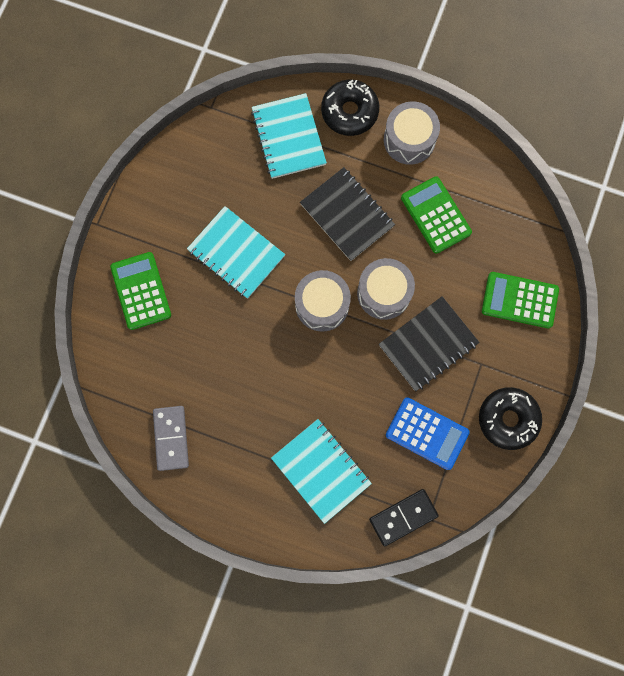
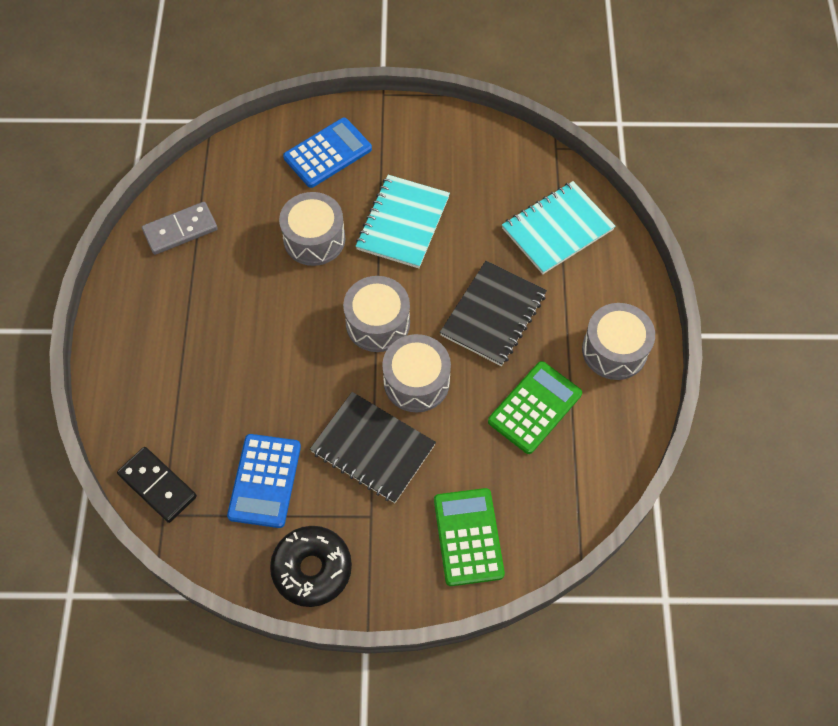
camera: 70 degrees right, 15 degrees down
green calculator [110,252,171,330] -> blue calculator [283,118,372,188]
turquoise notebook [271,419,372,524] -> none
black donut [321,79,379,136] -> none
none -> grey drum [279,192,346,266]

